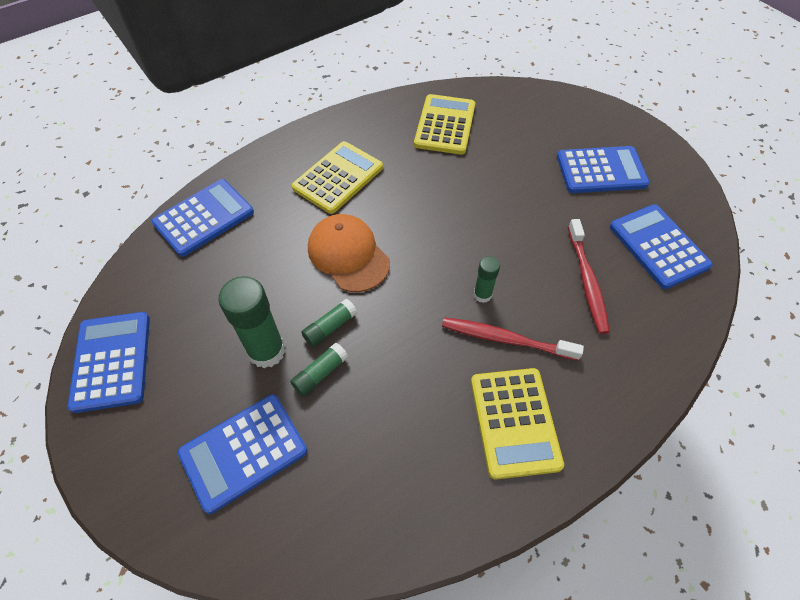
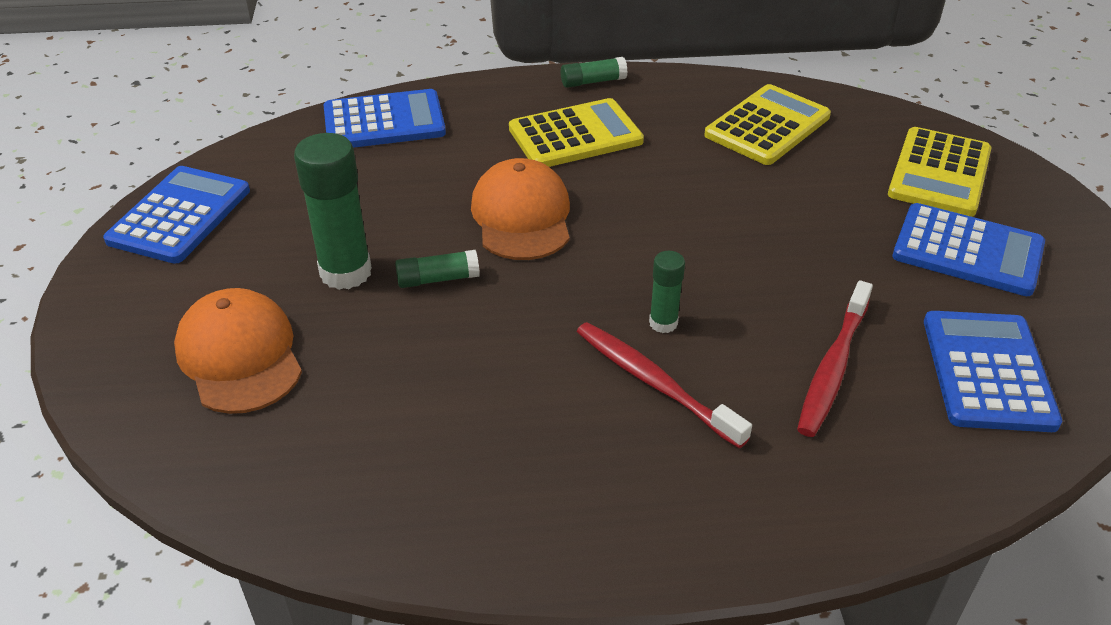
camera: 30 degrees right, 15 degrees down
blue calculator [177,395,307,514] -> orange cap [174,288,302,414]
green glue stick [290,343,348,396] -> green glue stick moved to [561,57,628,88]
yellow calculator [471,368,564,480] -> yellow calculator moved to [888,127,992,217]

